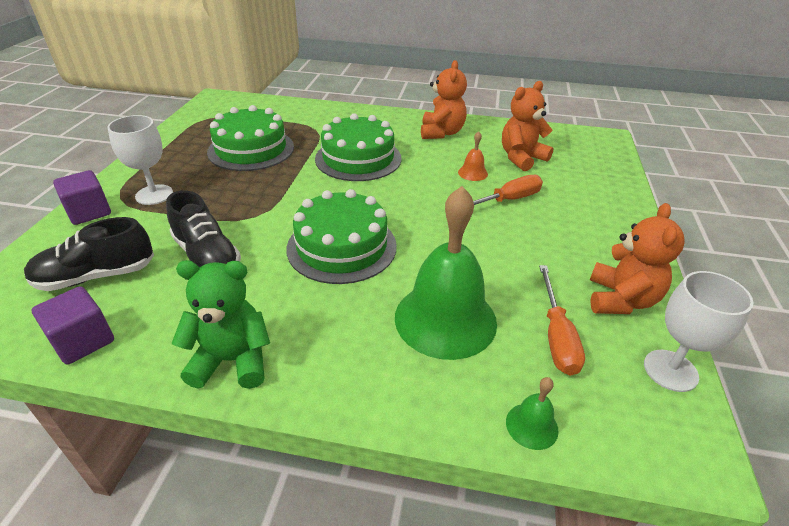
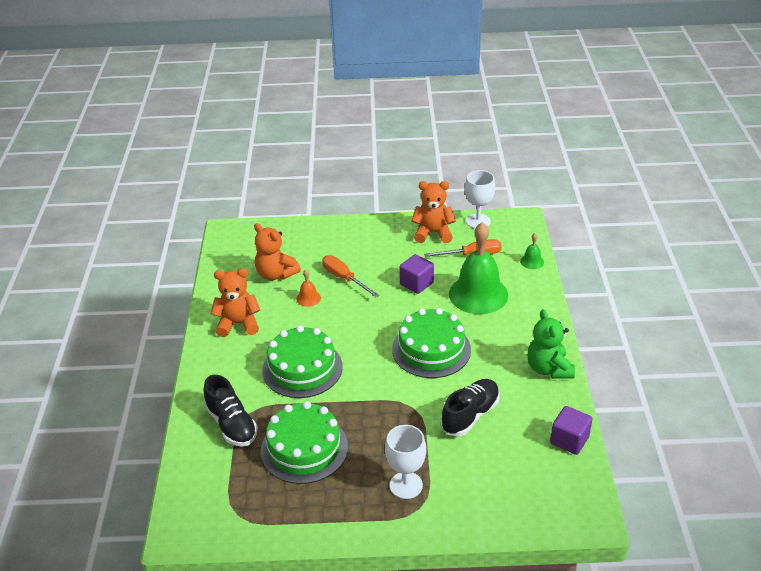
camera: 100 degrees left, 0 degrees up
black shoe [24,217,154,291] -> black shoe moved to [203,375,258,447]
purple cube [53,170,111,225] -> purple cube moved to [399,254,434,294]

